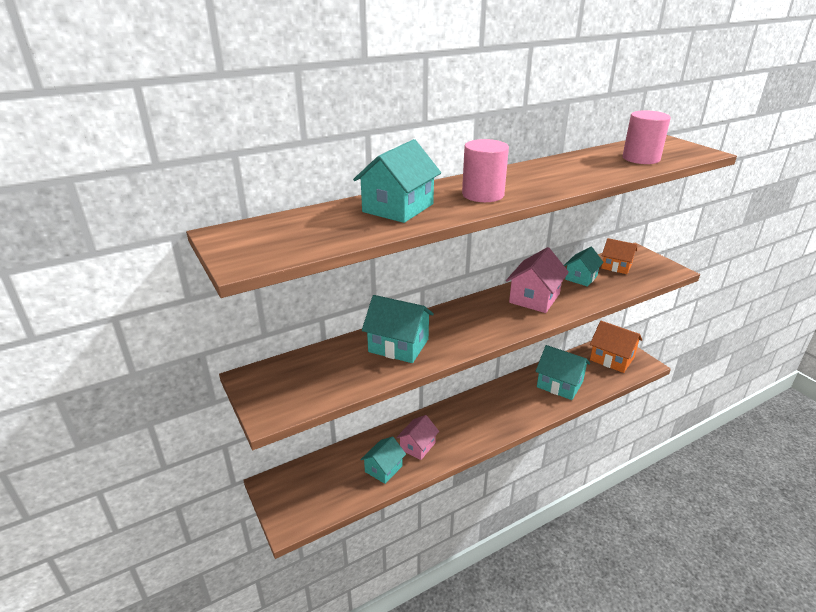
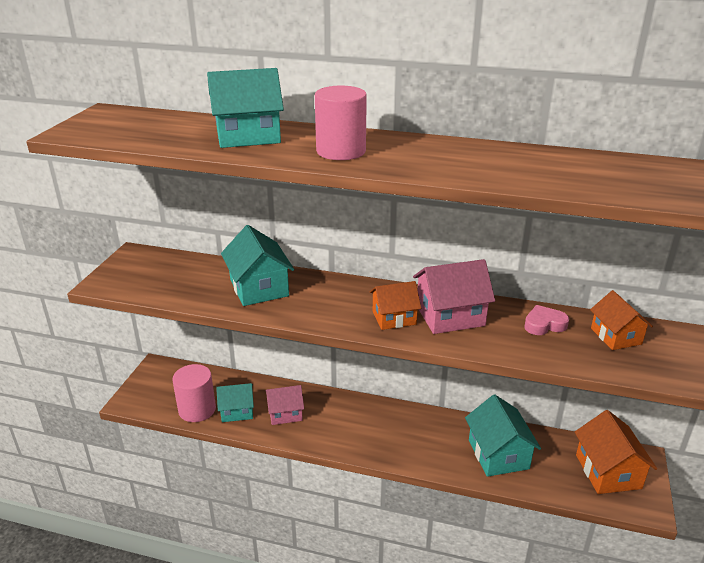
camera: 45 degrees right, 0 degrees up
turquoise house [564,247,604,287] -> pink heart [524,305,569,335]
pink cylinder [623,110,671,164] -> pink cylinder moved to [172,364,216,422]
none -> orange house [370,281,421,330]

